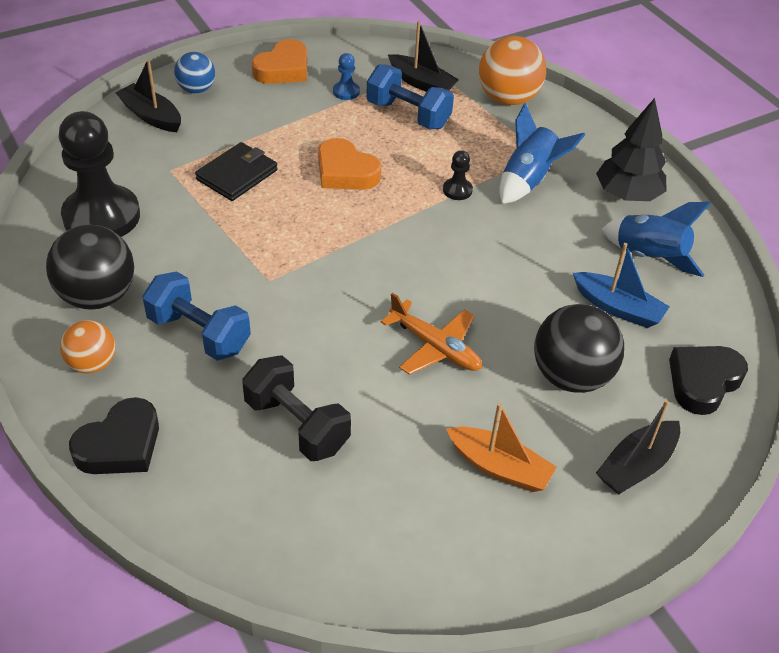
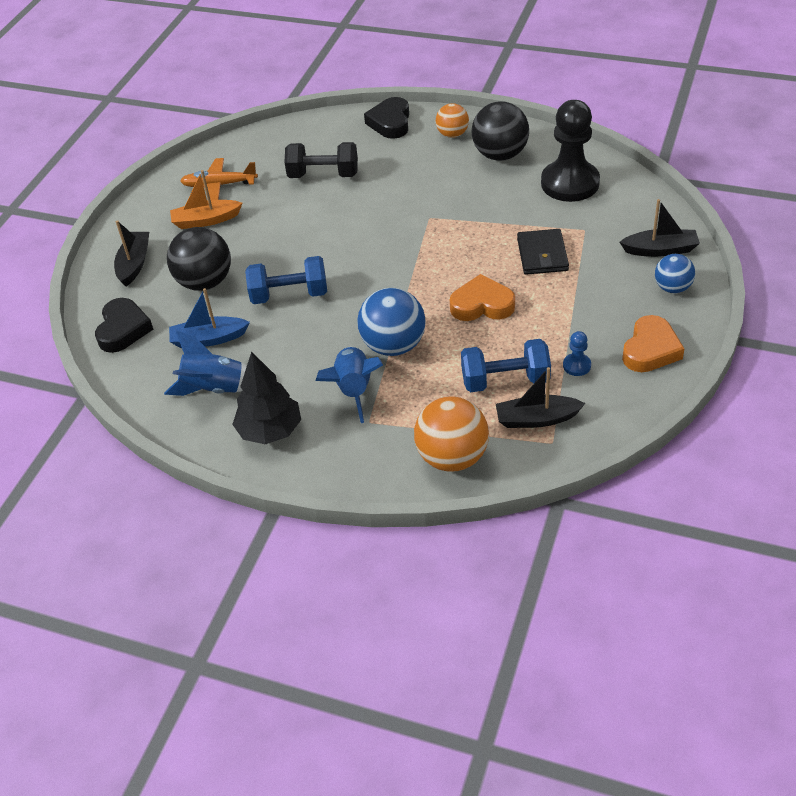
camera: 145 degrees right, 0 degrees up
blue dumbbell [142,271,251,361] -> blue dumbbell moved to [245,256,327,304]
orange heart [252,39,307,84] -> orange heart turned 150 degrees counterclockwise [622,315,685,372]
orange plane [381,293,482,375] -> orange plane moved to [180,158,258,200]
black pawn [443,150,473,200] -> blue ball [358,288,426,356]

